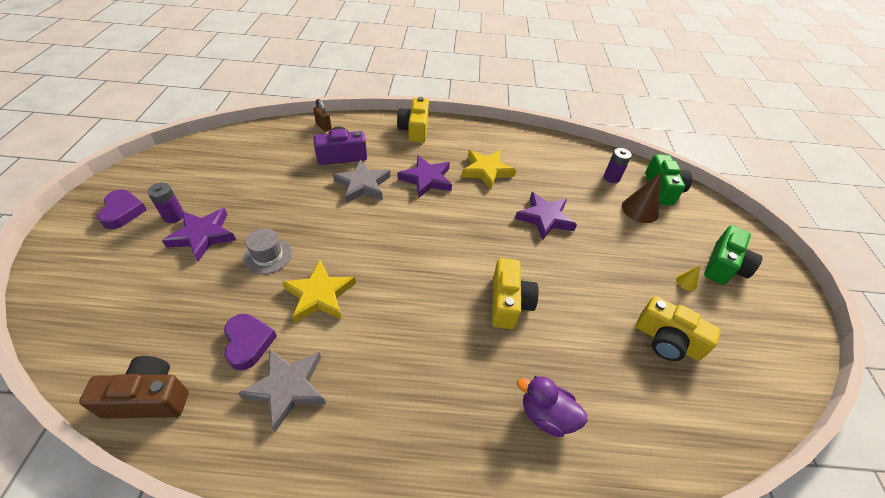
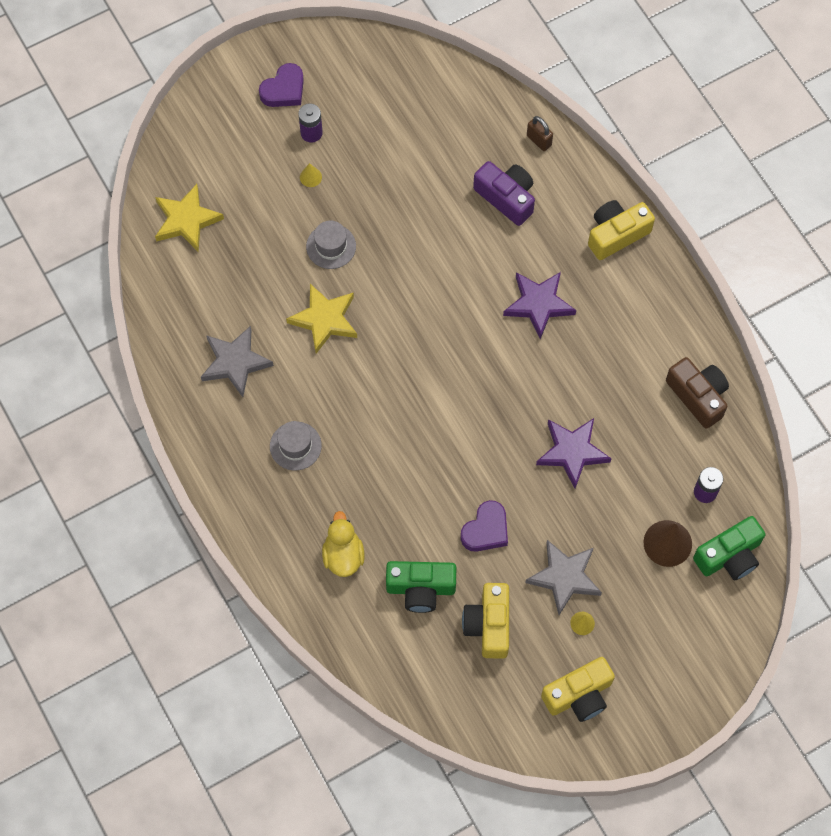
camera: 60 degrees right, 20 degrees up
brown camera [79,356,189,419] -> brown camera moved to [666,357,729,429]
purple star [161,208,236,262] -> yellow cone [300,163,322,187]
purple heart [224,314,277,370] -> purple heart moved to [461,500,508,552]
brown padlock [313,99,332,132] -> brown padlock turned 60 degrees counterclockwise [527,116,553,151]
grey star [333,160,390,203] -> grey star moved to [525,540,602,615]
yellow star [461,150,516,189] -> yellow star moved to [155,184,224,251]
yellow camera [492,258,539,329] -> yellow camera moved to [541,657,615,722]
purple duck [517,376,587,437] -> yellow duck [322,511,365,577]
green camera [704,225,763,285] -> green camera moved to [386,561,456,613]
none -> grey hat [270,421,322,471]

